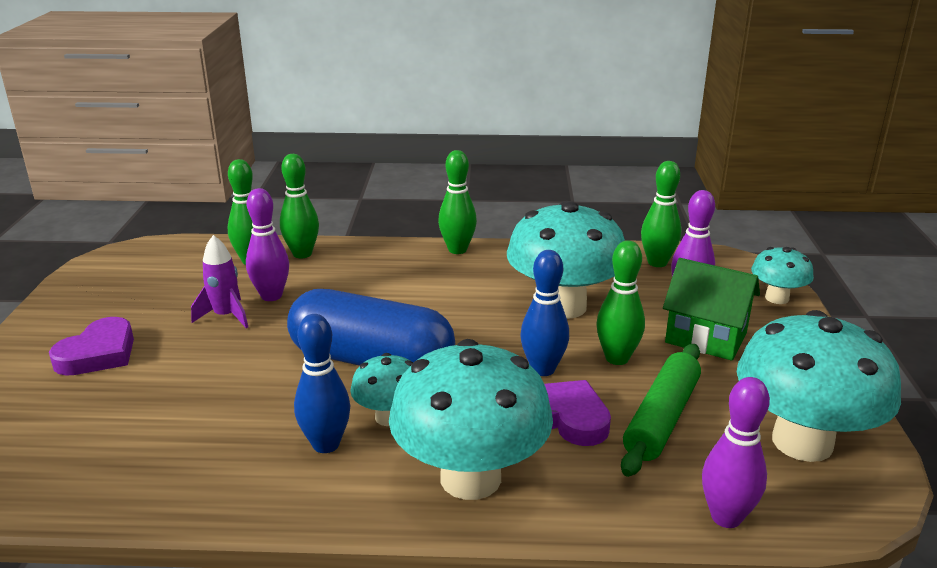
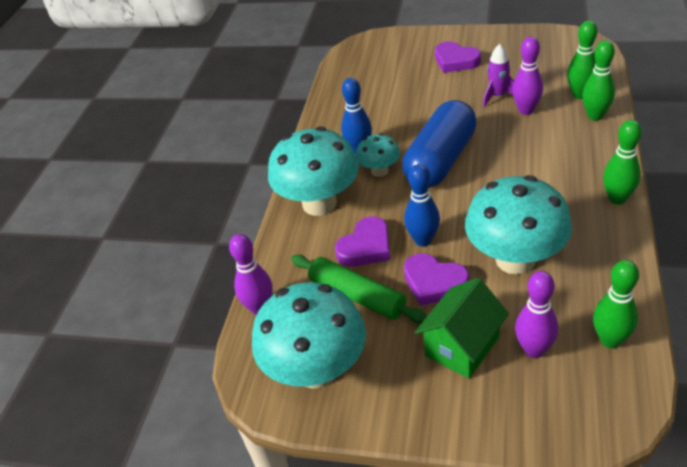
camera: 105 degrees right, 15 degrees up
green bowling pin [596,240,645,365] -> purple heart [404,253,469,306]
turquoise mushroom [751,247,814,304] -> none

